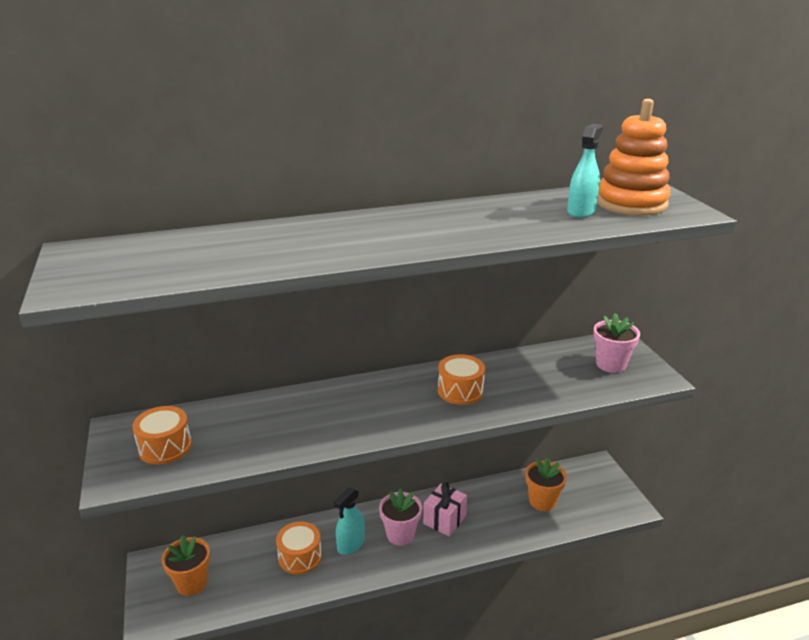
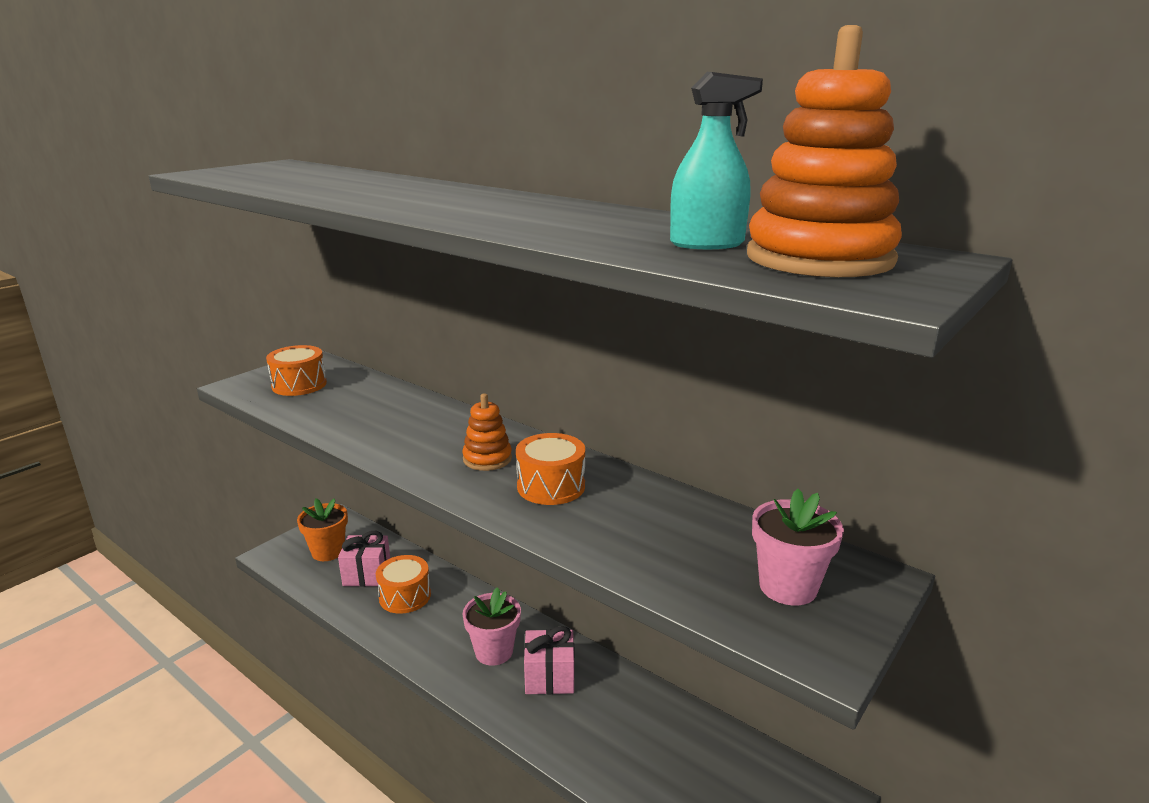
camera: 55 degrees right, 5 degrees down
turquoise spray bottle [334,487,365,555] -> none
orange flower pot [525,457,567,511] -> none
none -> pink gift [338,531,390,587]
none -> orange stacking toy [462,393,512,471]

